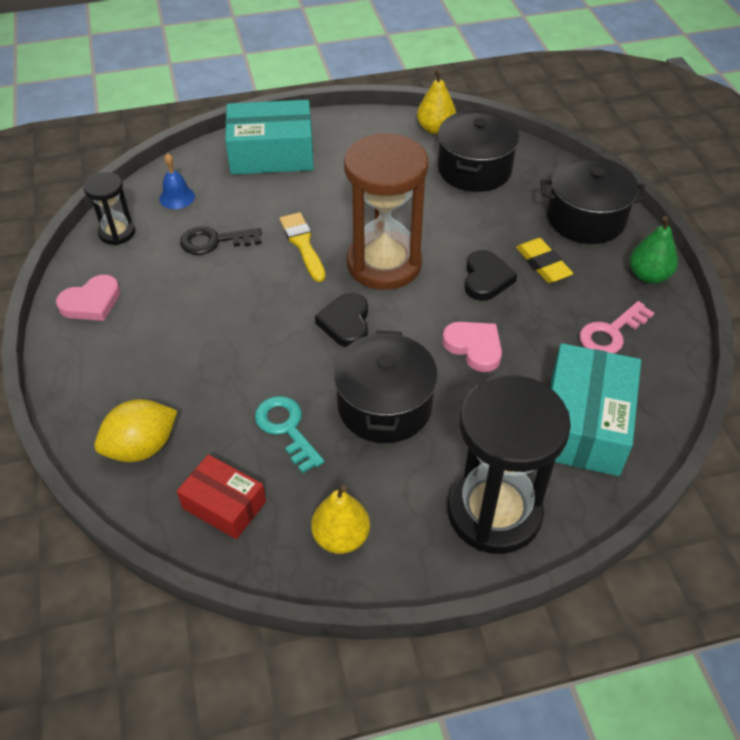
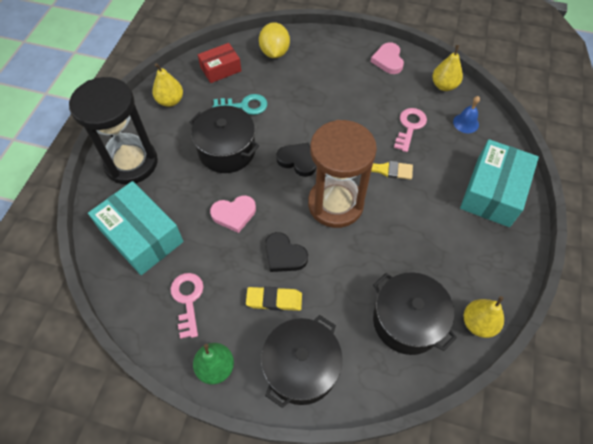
camera: 120 degrees right, 10 degrees up
black hourglass [83,172,135,245] -> yellow pear [432,45,463,91]
black key [180,226,262,255] -> pink key [394,108,427,152]

